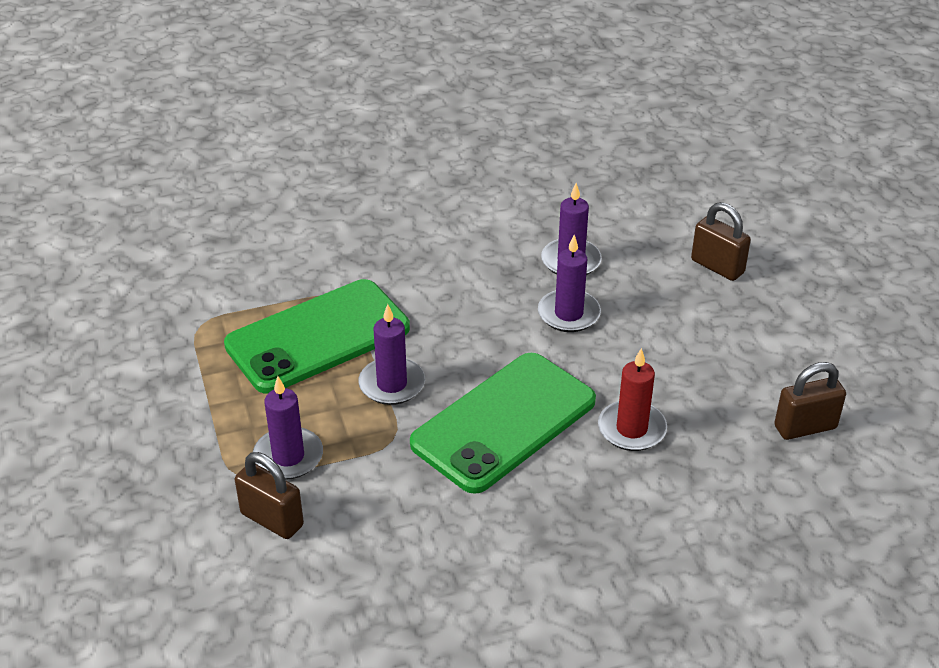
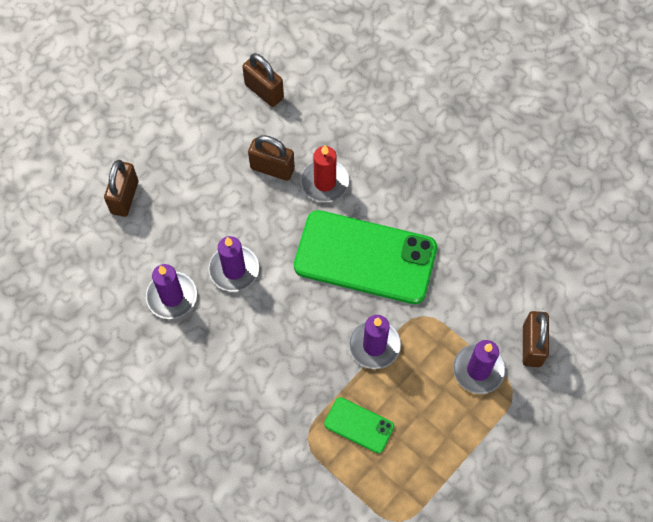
camera: 120 degrees left, 25 degrees up
green phone [224,279,410,394] -> green phone [324,397,394,453], size x0.45
none -> brown padlock [248,135,295,181]

